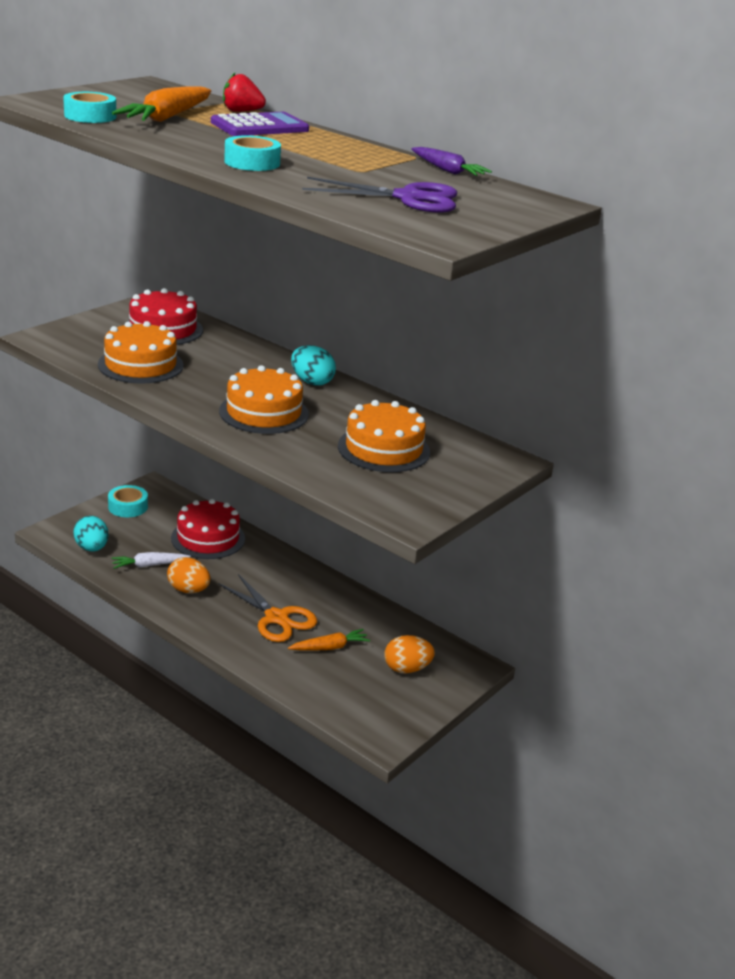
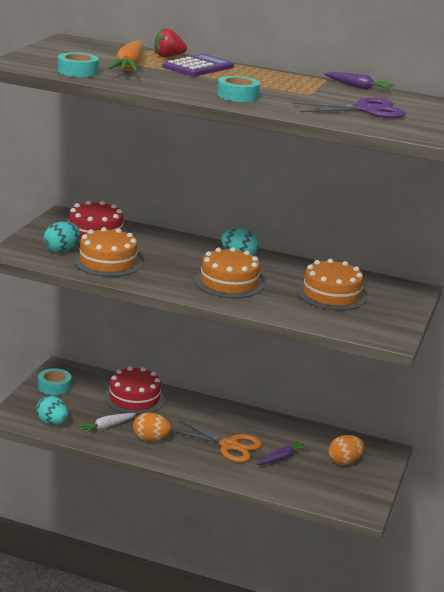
camera: 20 degrees left, 5 degrees down
orange carrot [288,629,370,651] -> purple carrot [257,440,309,465]
none -> turquoise egg [44,221,80,252]

